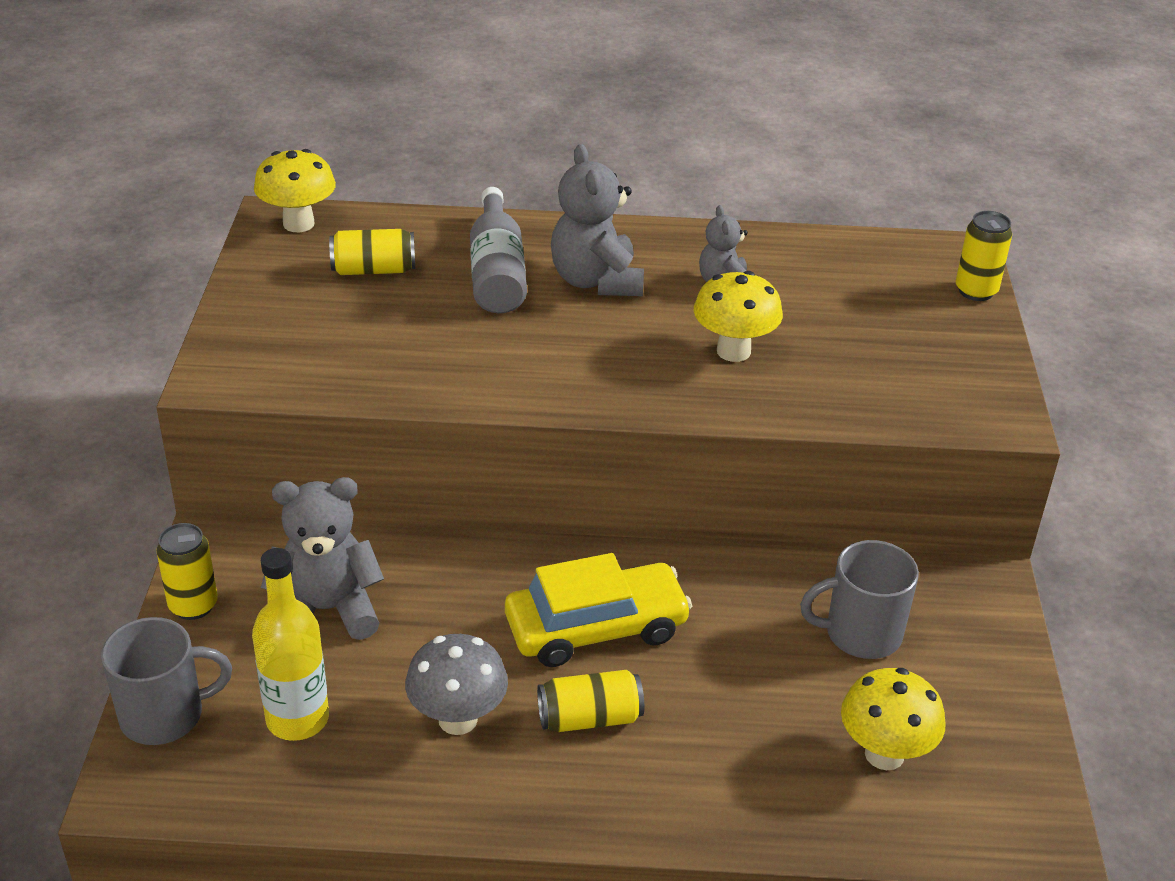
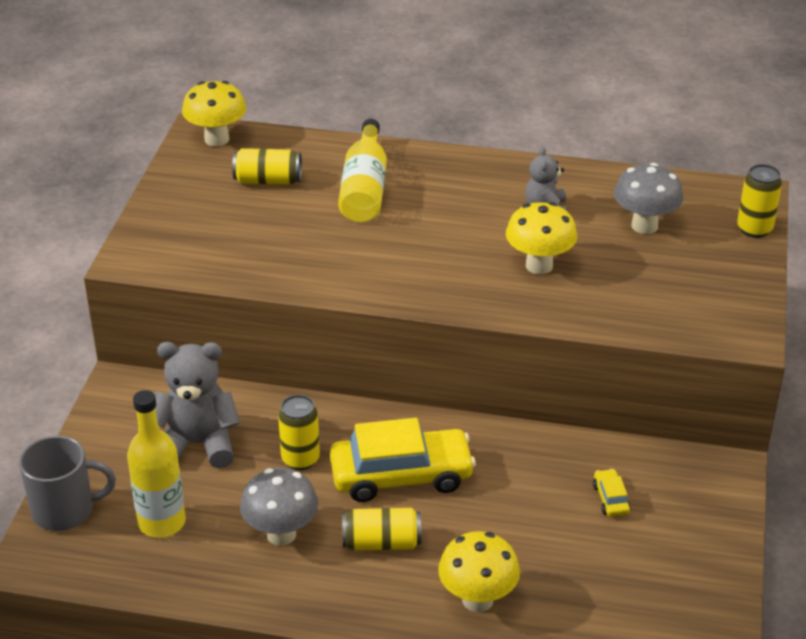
camera: 10 degrees right, 0 degrees up
yellow can [156,523,218,620] -> yellow can moved to [278,395,320,470]
grey bottle [470,187,527,313] -> yellow bottle [338,119,387,222]
grey teddy bear [551,144,644,296] -> none
grey mug [800,540,919,659] -> yellow car [593,469,630,517]
yellow mushroom [841,668,946,770] -> yellow mushroom moved to [438,531,520,612]
none -> grey mushroom [614,163,684,234]

